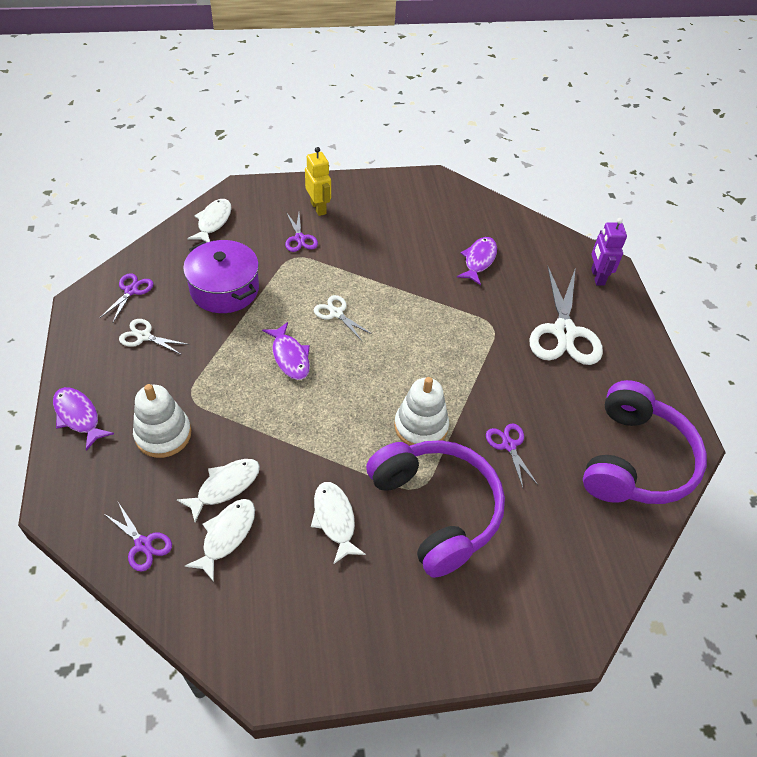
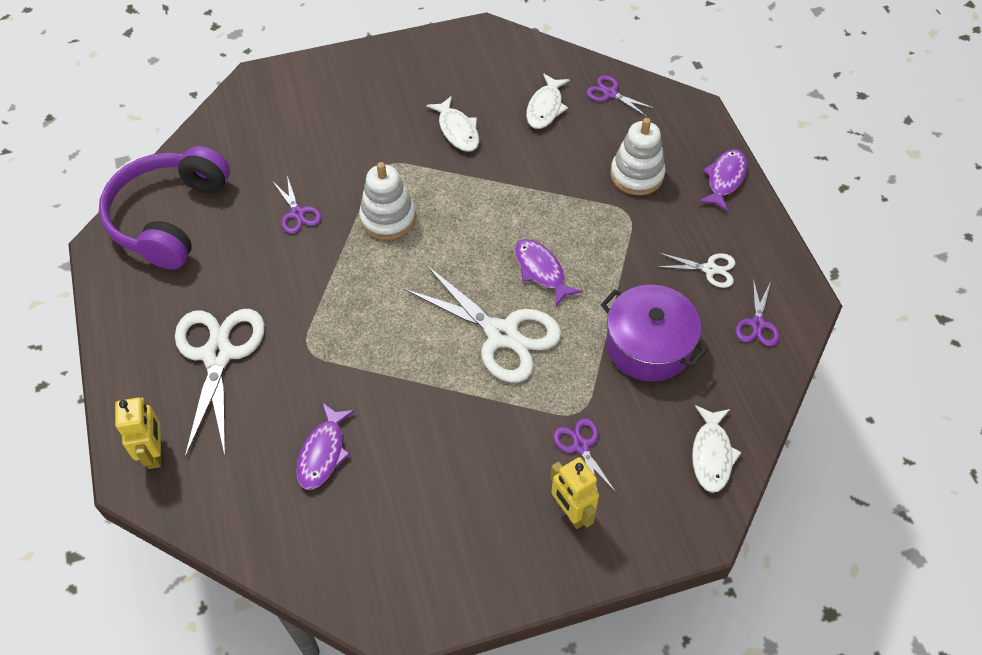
camera: 175 degrees right, 5 degrees up
purple fish [53,387,114,450] -> purple fish turned 105 degrees counterclockwise [699,149,747,212]
white fish [177,459,260,522] -> none
white scissors [314,295,373,341] -> white scissors [404,265,562,383], size x2.04
purple headphones [366,440,505,578] -> none
purple robot [591,218,627,286] -> yellow robot [115,397,161,469]

